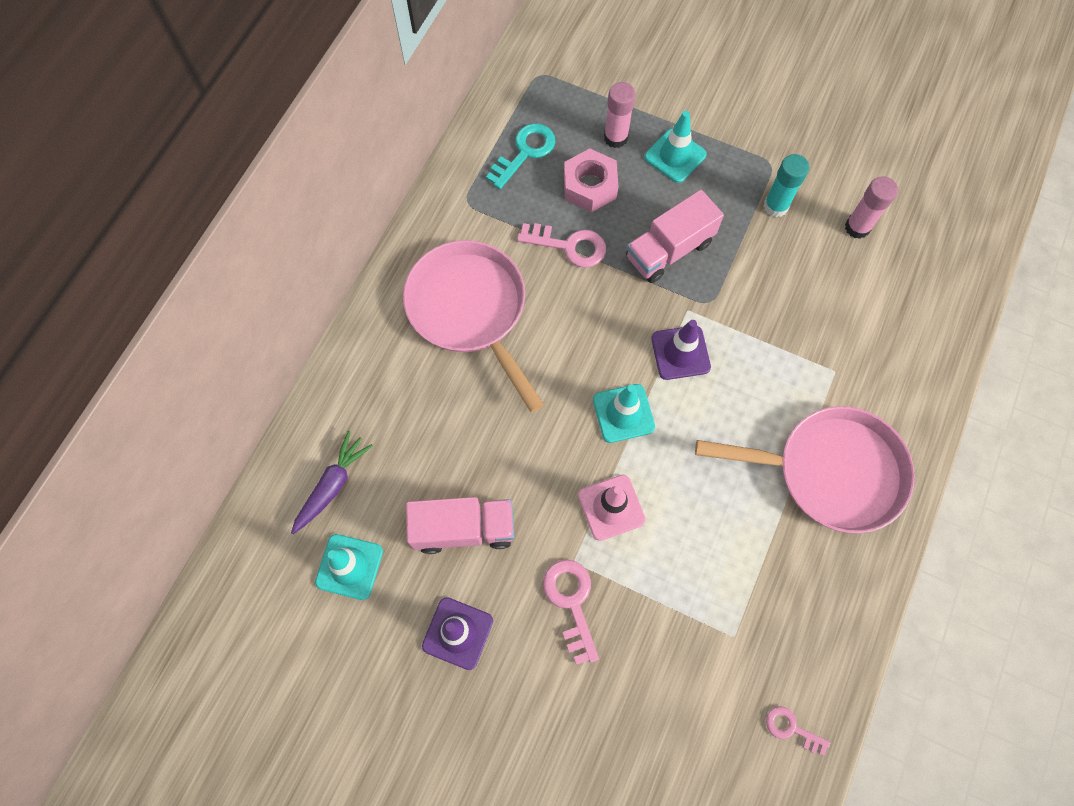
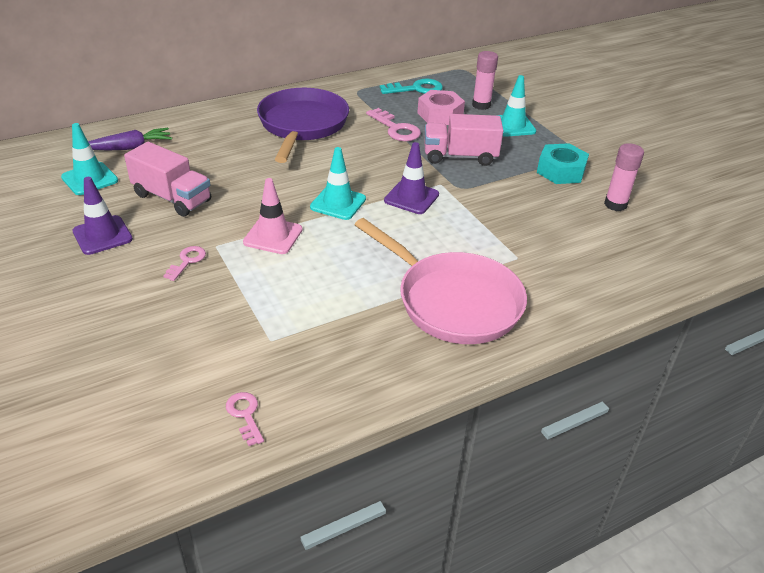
camera: 35 degrees right, 30 degrees down
pink pan [403,240,544,413] -> purple pan [257,88,349,163]
pink key [543,560,599,665] -> pink key [164,246,206,281], size x0.61
turquoise glue stick [764,154,809,217] -> turquoise nut [537,143,589,184]

